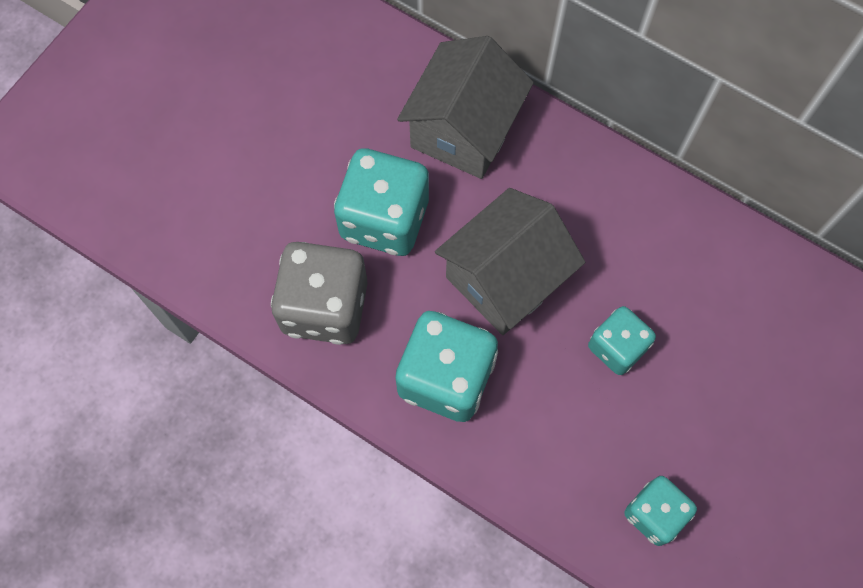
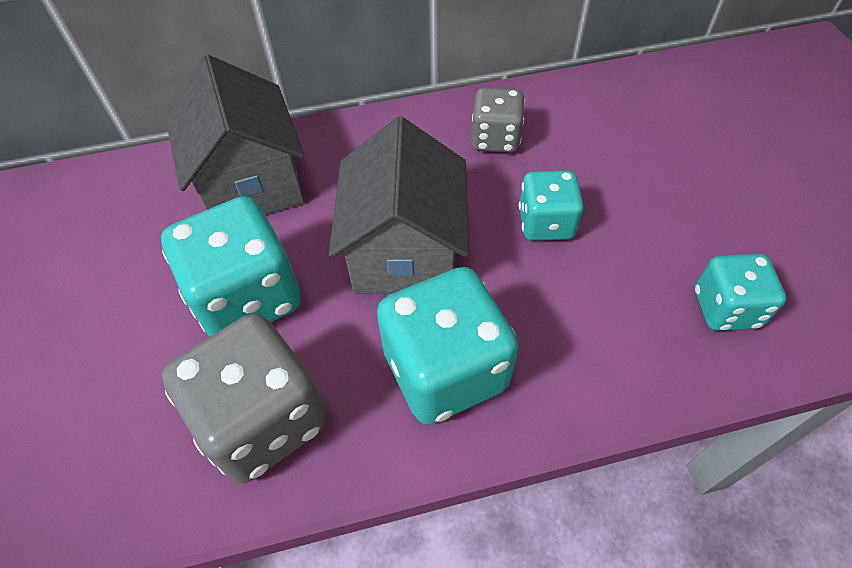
camera: 45 degrees left, 15 degrees down
none -> grey dice [472,87,525,153]

